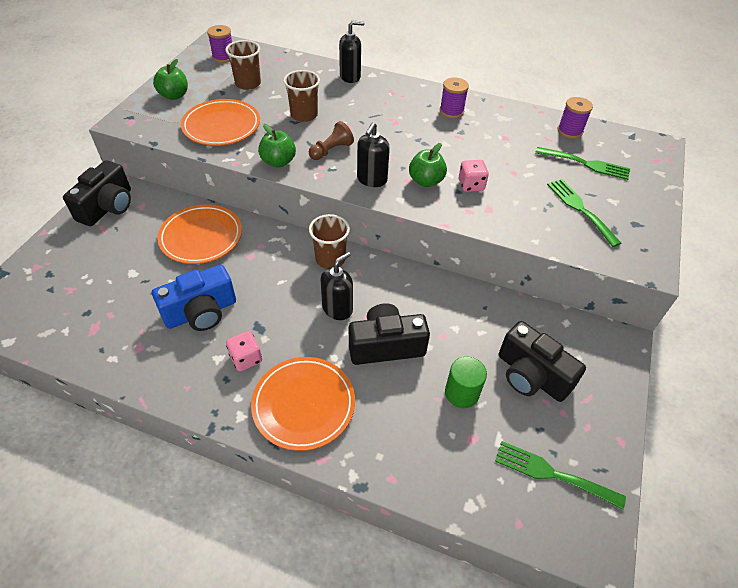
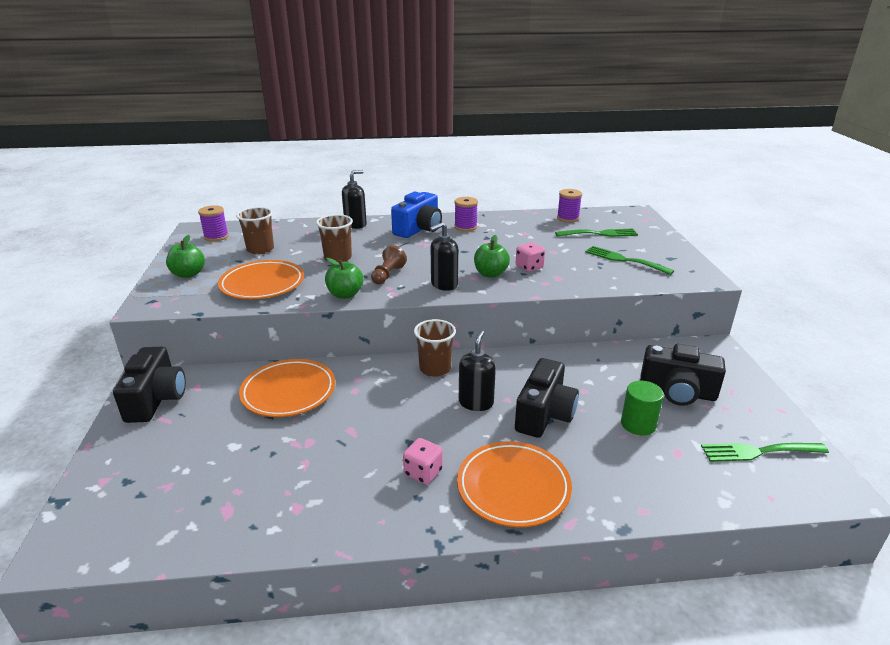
camera: 25 degrees left, 20 degrees down
blue camera [152,264,236,331] -> blue camera moved to [391,192,442,238]
black camera [349,303,430,365] -> black camera turned 150 degrees clockwise [515,358,579,438]
black soap dispenser [357,122,390,187] -> black soap dispenser turned 60 degrees clockwise [429,222,458,291]

